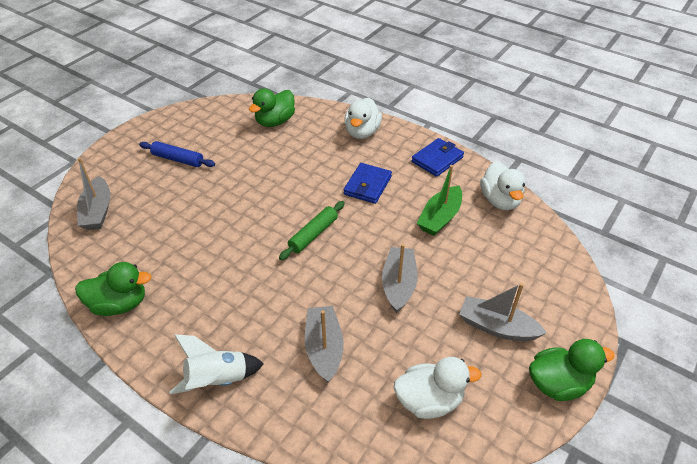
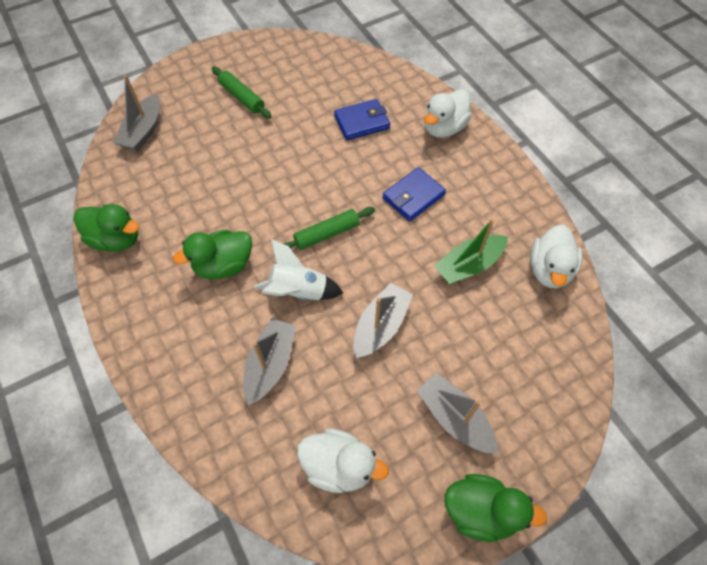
camera: 25 degrees right, 15 degrees up
blue rolling pin [139,141,215,167] -> green rolling pin [212,67,272,119]
white rocket [169,334,264,394] -> white rocket moved to [254,239,343,300]
green duck [249,88,295,127] -> green duck moved to [173,230,252,279]
blue wallet [411,138,464,177] -> blue wallet moved to [334,99,390,141]

